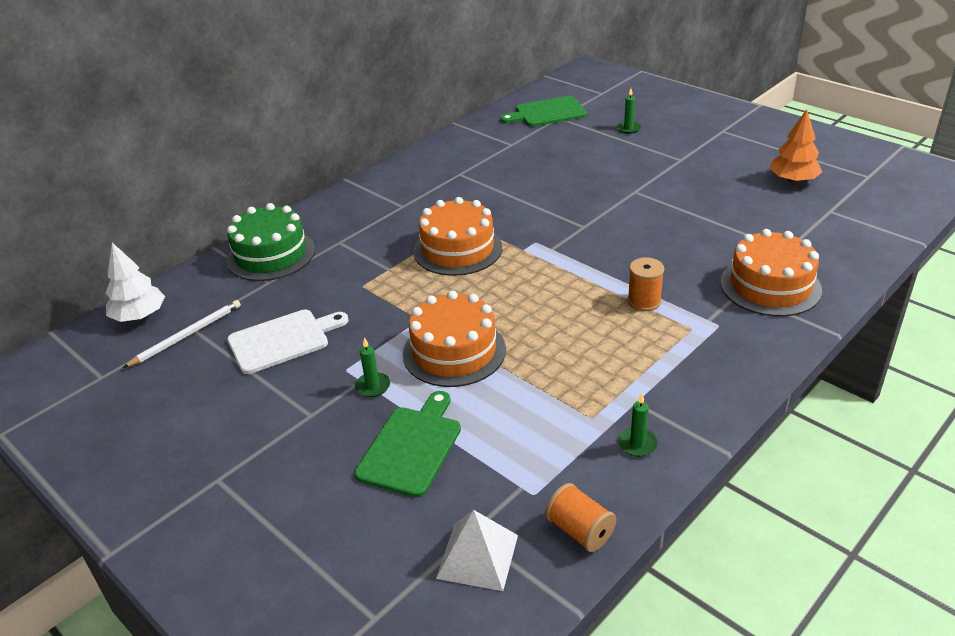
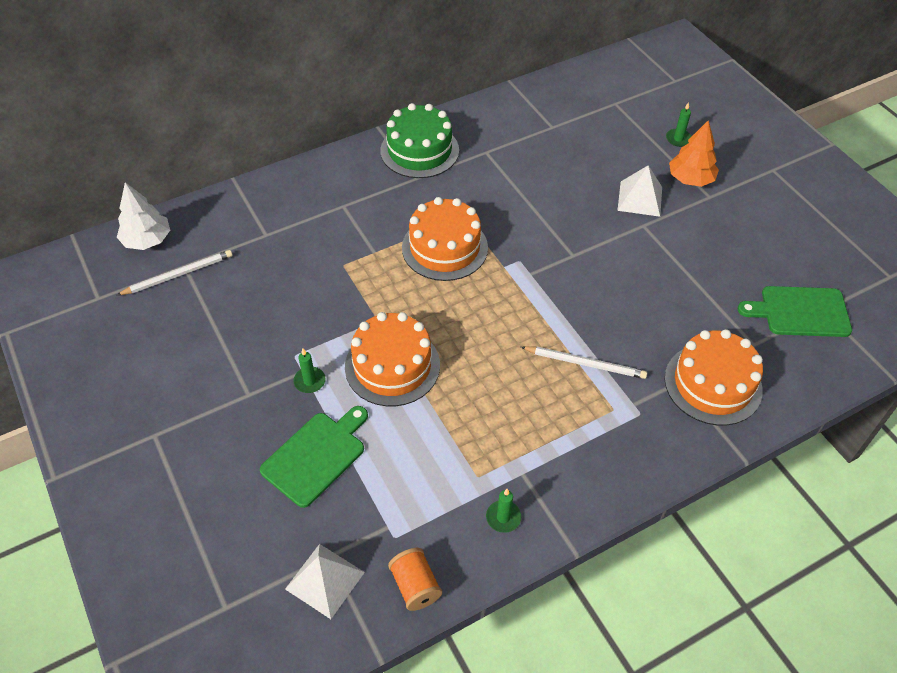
camera: 15 degrees right, 15 degrees up
green cake [226,203,315,281] -> green cake moved to [380,103,459,178]
white cutting board [227,309,349,374] -> none
green cutting board [500,96,587,127] -> green cutting board moved to [738,286,852,337]
orange spool [627,258,664,311] -> white pencil [521,346,647,379]
orange tree [770,110,822,183] -> orange tree moved to [669,120,719,187]
none -> white pyramid [617,165,662,217]

